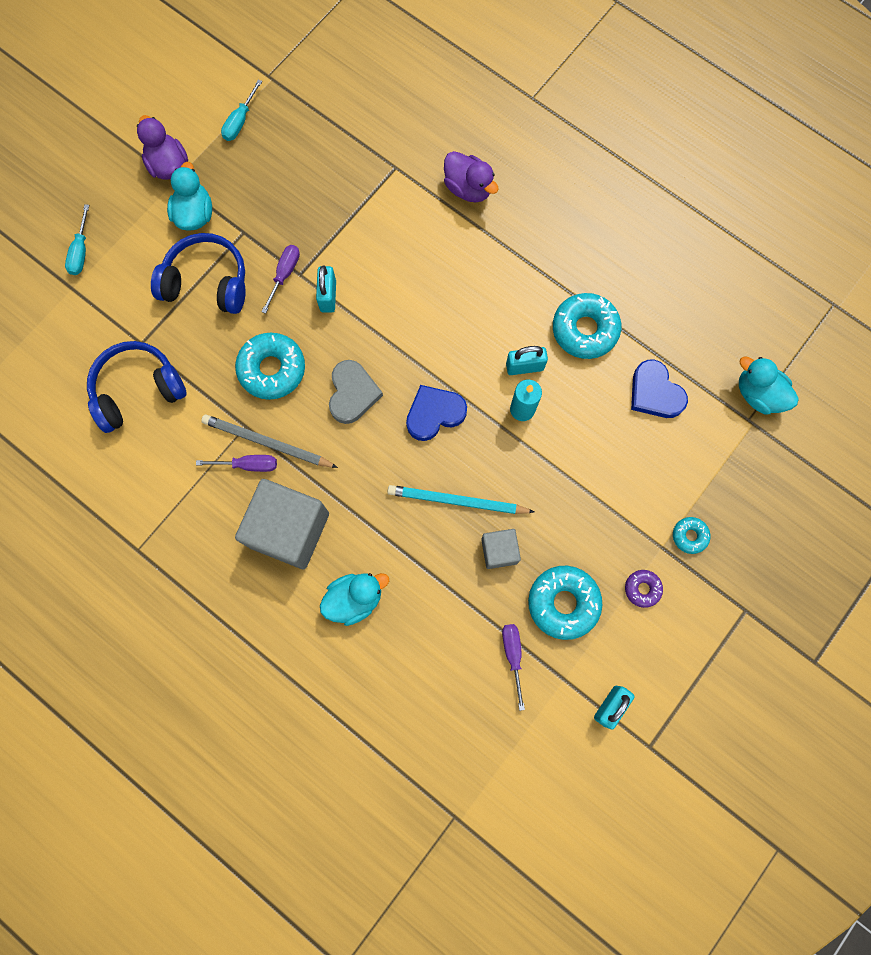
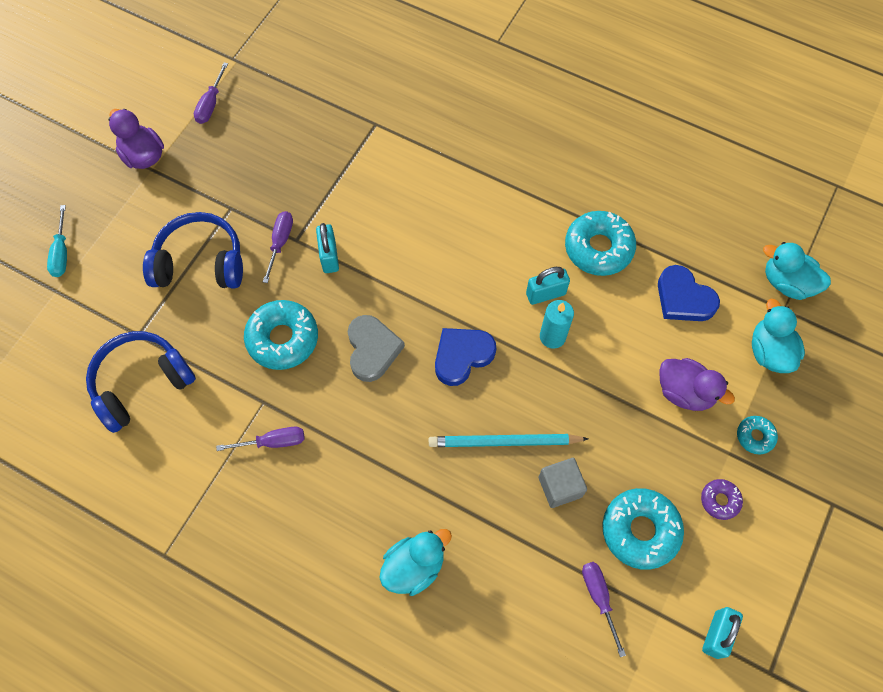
camera: 10 degrees left, 10 degrees down
turquoise duck [167,162,212,231] -> turquoise duck moved to [752,299,805,373]
grey pencil [201,414,338,468] -> none
turquoise screwdriver [221,79,262,141] -> purple screwdriver [194,63,228,124]
grey cube [235,479,329,569] -> none
purple duck [444,151,499,203] -> purple duck moved to [659,358,735,411]

